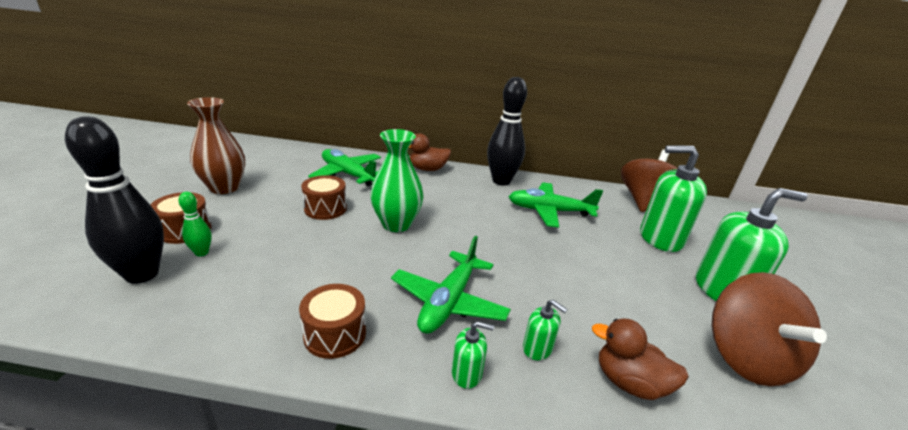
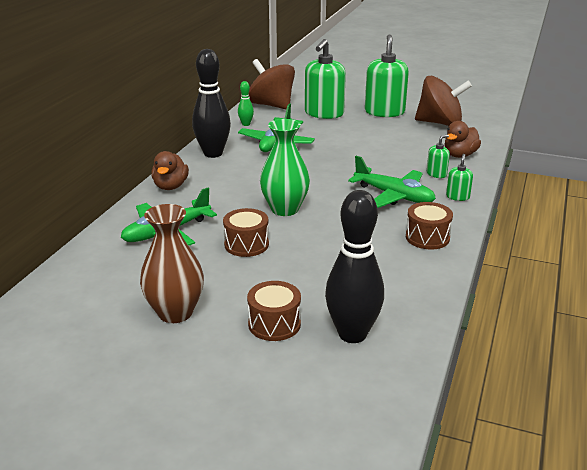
camera: 75 degrees left, 0 degrees up
green bowling pin [178,192,212,256] -> green bowling pin moved to [238,81,254,126]

